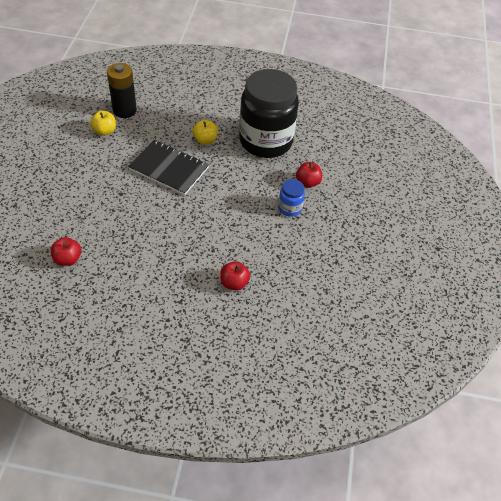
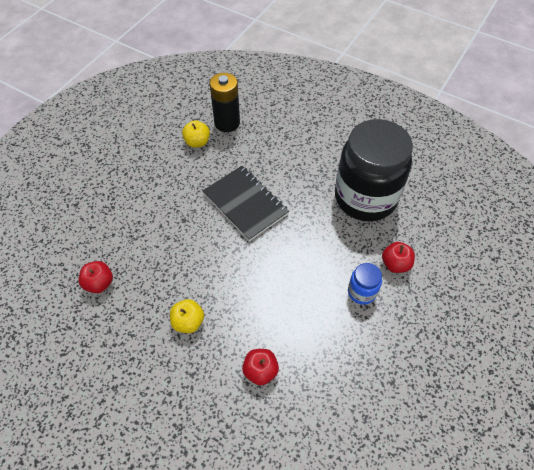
camera: 25 degrees right, 5 degrees up
yellow apple [193,120,218,145] -> yellow apple moved to [170,299,204,333]

